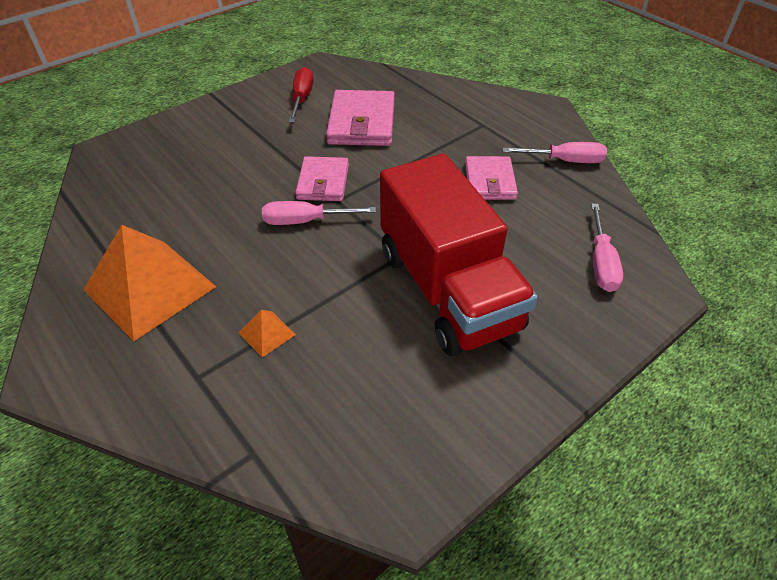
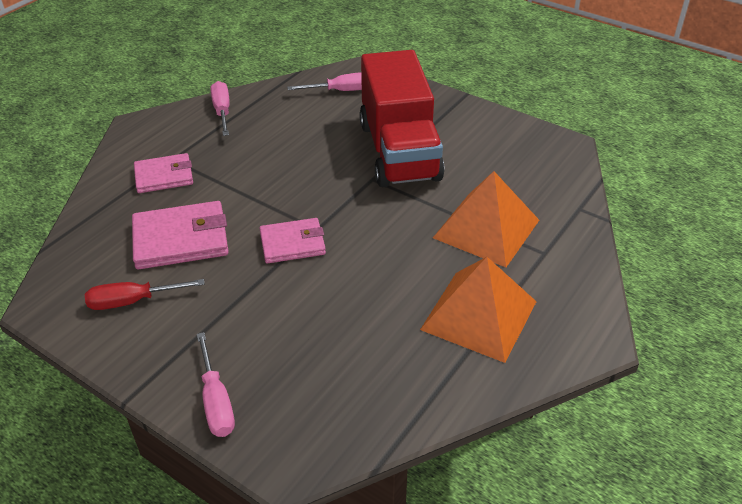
camera: 105 degrees left, 5 degrees down
orange pyramid [239,310,296,357] -> orange pyramid [433,171,539,267], size x2.43
pink screwdriver [262,201,376,225] -> pink screwdriver moved to [197,332,235,437]
red truck [380,154,538,356] -> red truck turned 120 degrees clockwise [359,50,445,187]
pink wallet [465,156,518,200] -> pink wallet moved to [134,153,193,193]

